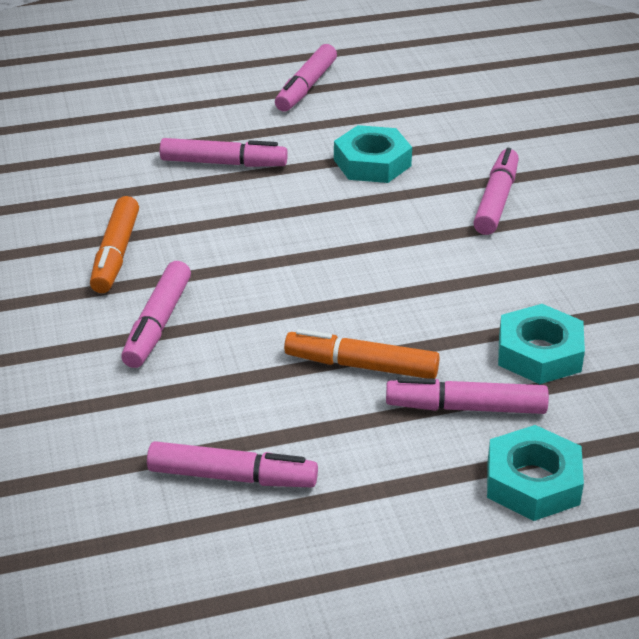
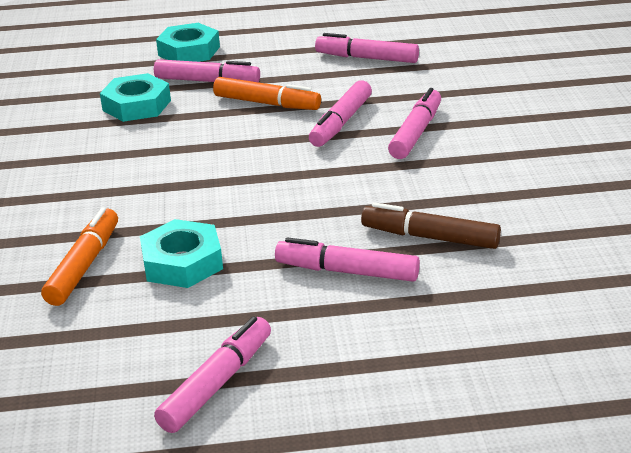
camera: 170 degrees left, 5 degrees down
orange marker [90,196,139,293] -> orange marker moved to [41,207,118,306]
pink marker [473,148,519,235] -> pink marker moved to [309,80,372,147]
none -> brown marker [361,202,501,249]

